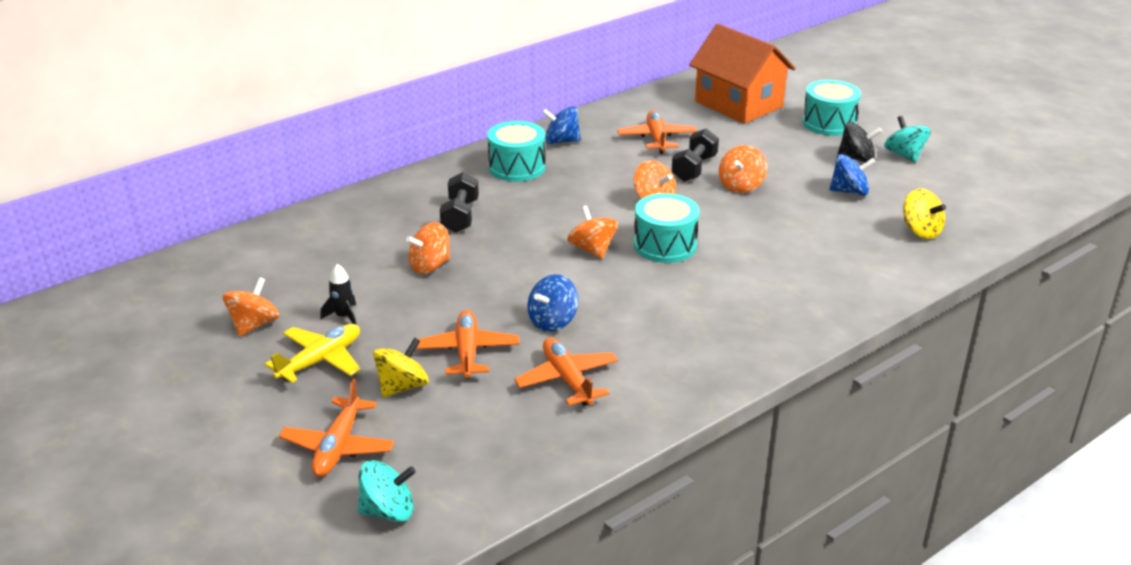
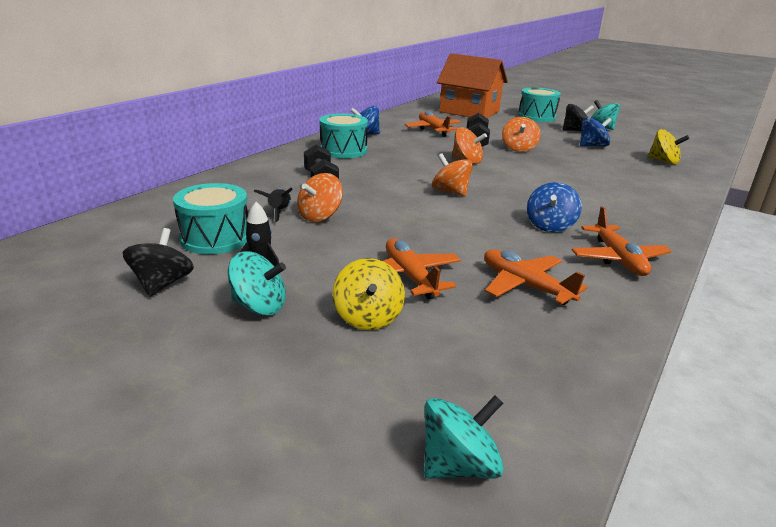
camera: 20 degrees left, 5 degrees down
orange spinning top [223,277,280,337] -> black spinning top [123,228,194,297]
yellow plane [265,324,361,383] -> turquoise spinning top [228,251,286,316]
orange plane [279,378,394,477] -> orange plane moved to [572,206,672,276]
yellow spinning top [373,337,429,398] -> yellow spinning top turned 150 degrees clockwise [333,258,405,330]
blue spinning top [528,274,578,332] -> blue spinning top moved to [527,182,582,232]
turquoise drum [634,193,699,263] -> turquoise drum moved to [173,183,248,254]
none -> black rocket [254,188,293,222]

